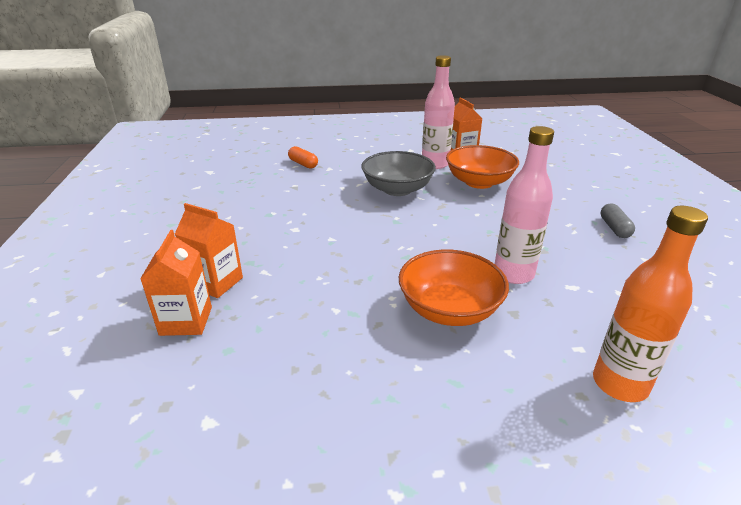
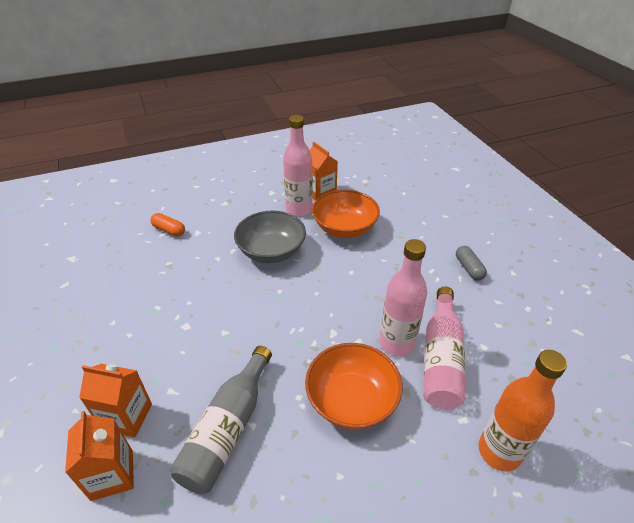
camera: 15 degrees left, 10 degrees up
none -> grey bottle [170,346,272,494]
none -> pink bottle [423,287,466,410]

